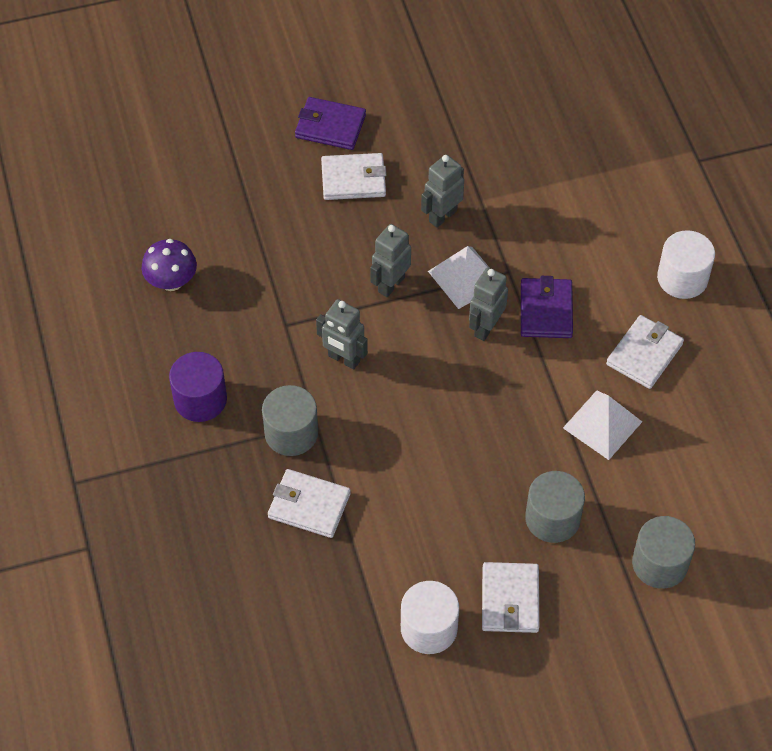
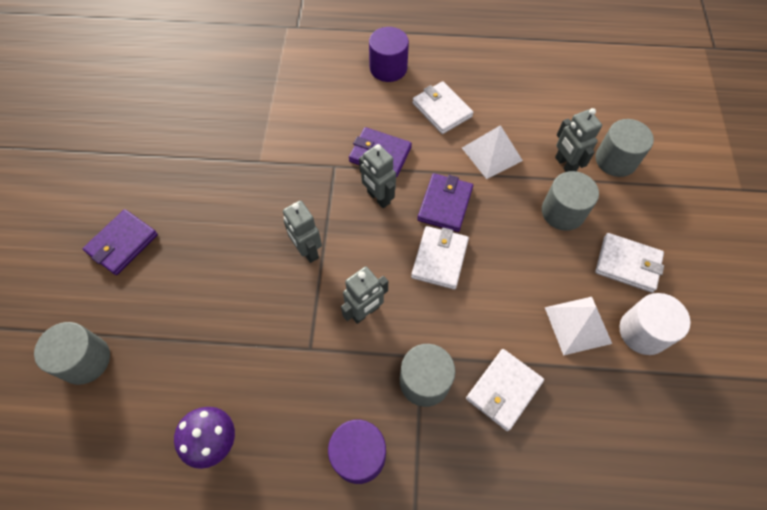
camera: 70 degrees left, 5 degrees up
white wallet [321,153,387,200] -> white wallet moved to [411,226,469,289]
grey robot [421,155,464,228] -> grey robot moved to [555,108,602,172]
white pyramid [428,246,489,309] -> white pyramid moved to [545,297,612,356]
white cylinder [657,230,715,299] -> purple cylinder [369,27,409,82]
none -> grey cylinder [34,322,110,385]
none -> purple wallet [417,173,473,232]

